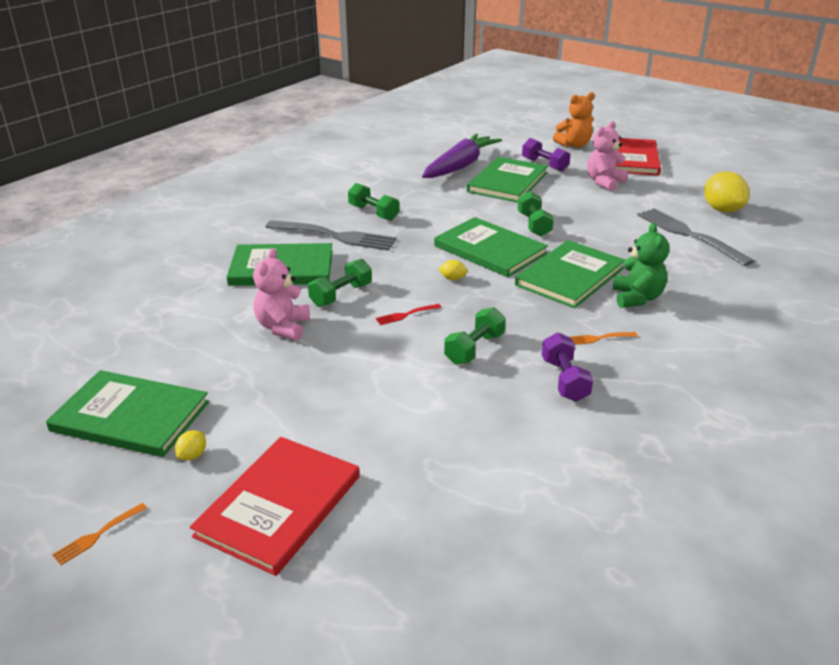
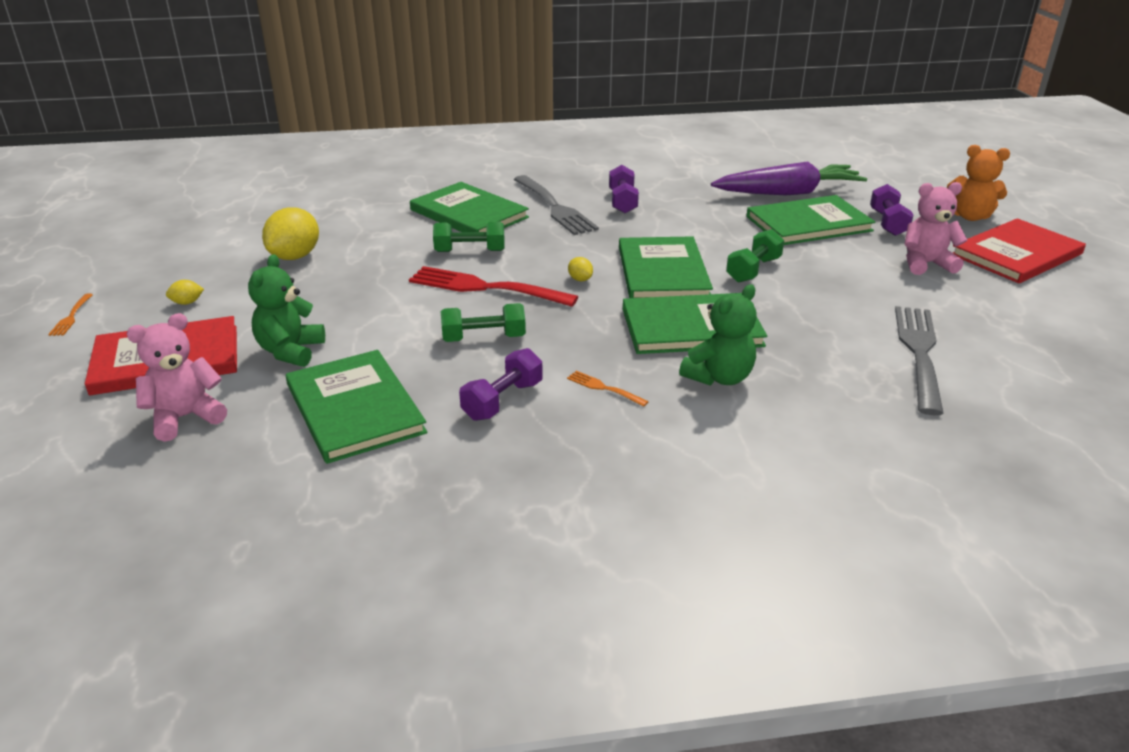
camera: 45 degrees right, 0 degrees up
green book [46,370,209,457] -> green book moved to [286,350,427,464]
orange fork [52,503,147,565] -> orange fork turned 90 degrees counterclockwise [48,293,93,336]
pink teddy bear [253,248,310,340] -> pink teddy bear moved to [126,313,227,442]
green dumbbell [348,183,399,221] -> purple dumbbell [609,165,639,213]
red fork [376,304,442,325] -> red fork [409,266,578,307], size x2.32
yellow lemon [704,172,749,212] -> yellow lemon moved to [262,207,319,260]
none -> green teddy bear [248,254,325,367]

